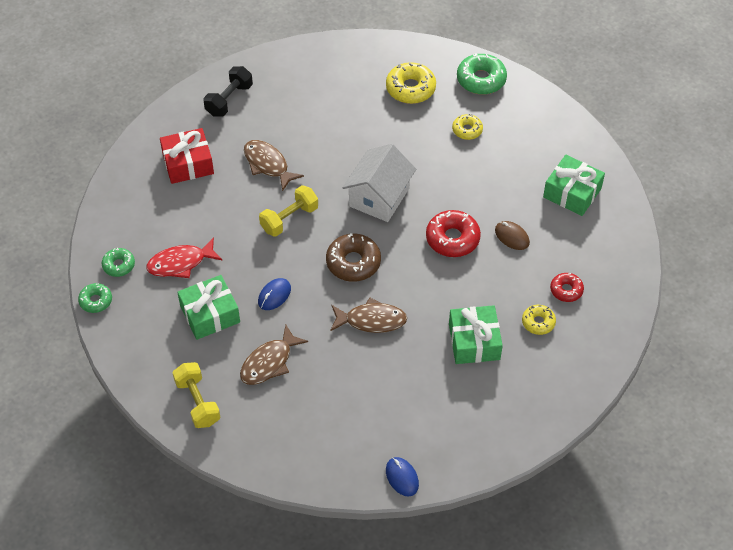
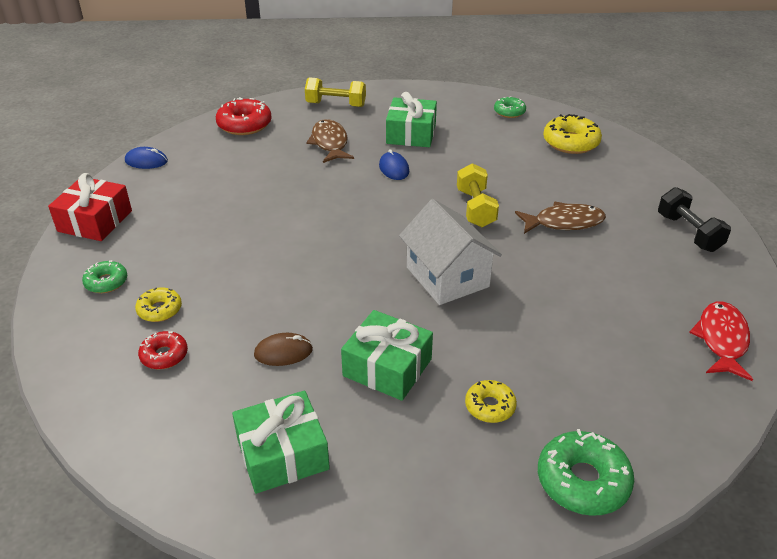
camera: 125 degrees right, 15 degrees down
green donut [78,283,112,313] -> green donut moved to [82,260,127,293]
red fish [146,237,223,278] -> red fish moved to [689,301,753,381]
red gift [160,128,214,184] -> red gift moved to [48,173,132,241]
brown donut [326,233,381,282] -> none
brown fish [330,297,407,333] -> none
yellow donut [386,62,436,104] -> yellow donut moved to [543,114,602,154]
red donut [426,210,481,257] -> red donut moved to [216,97,272,135]
green gift [449,305,503,364] -> green gift moved to [341,310,433,401]

